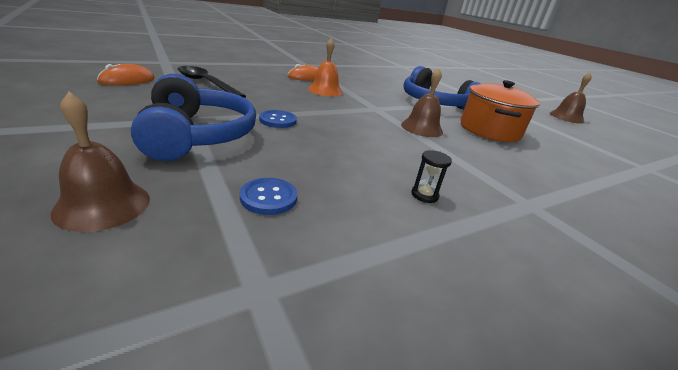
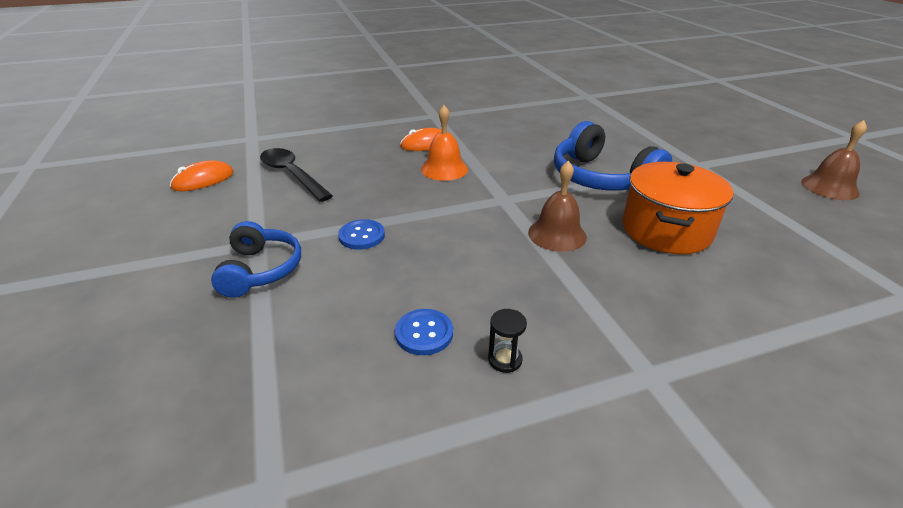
camera: 15 degrees right, 5 degrees up
brown bell [50,92,150,232] -> none
blue headphones [131,74,256,161] -> blue headphones [211,221,301,298], size x0.65
blue button [240,178,297,215] -> blue button moved to [395,309,453,355]

